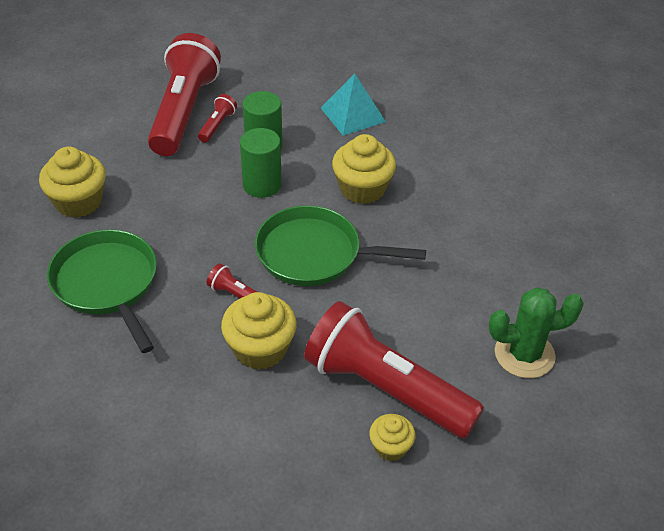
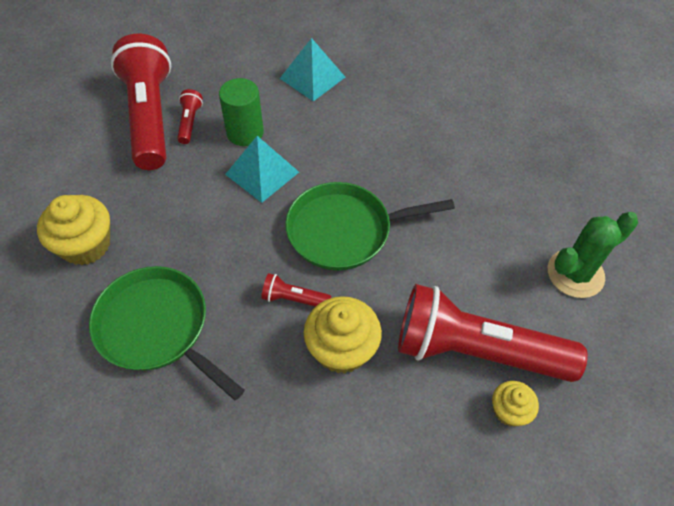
camera: 20 degrees left, 10 degrees up
green cylinder [240,128,282,198] -> turquoise pyramid [225,136,299,203]
yellow cupcake [332,134,396,204] -> none

